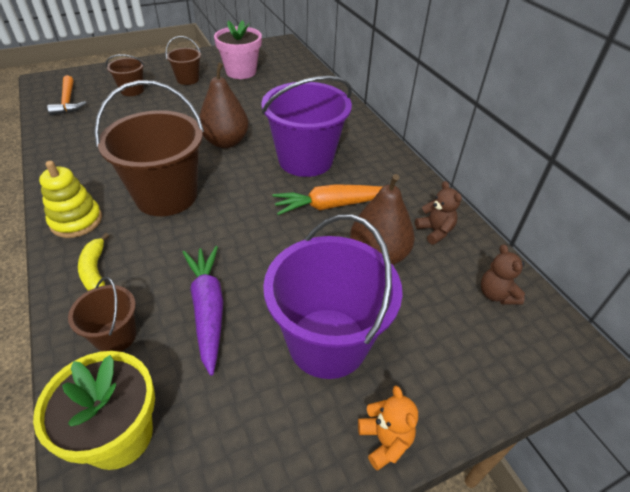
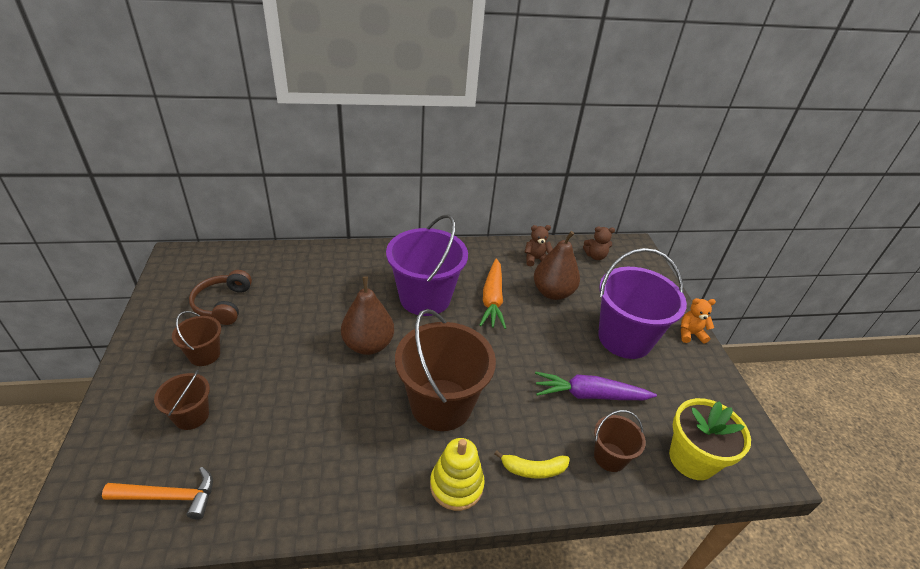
camera: 75 degrees left, 5 degrees down
pink flower pot [214,20,262,79] -> brown headphones [189,270,252,325]

